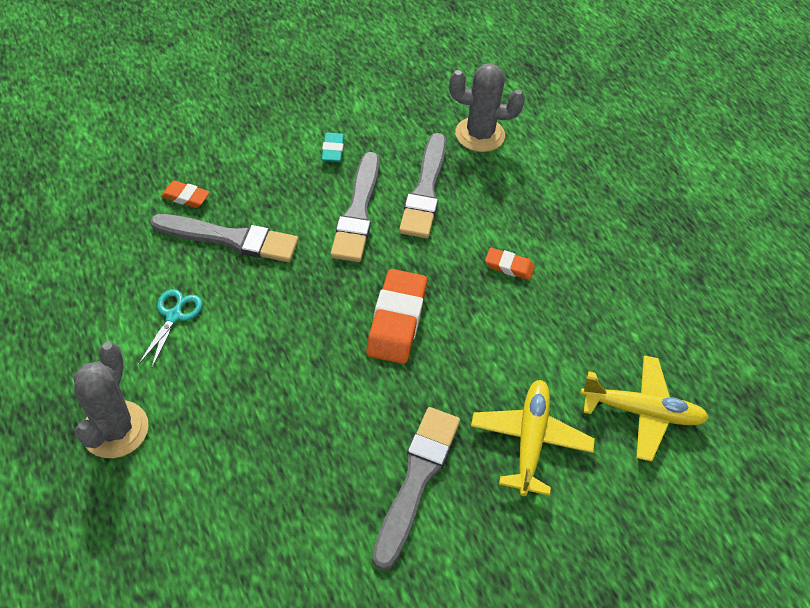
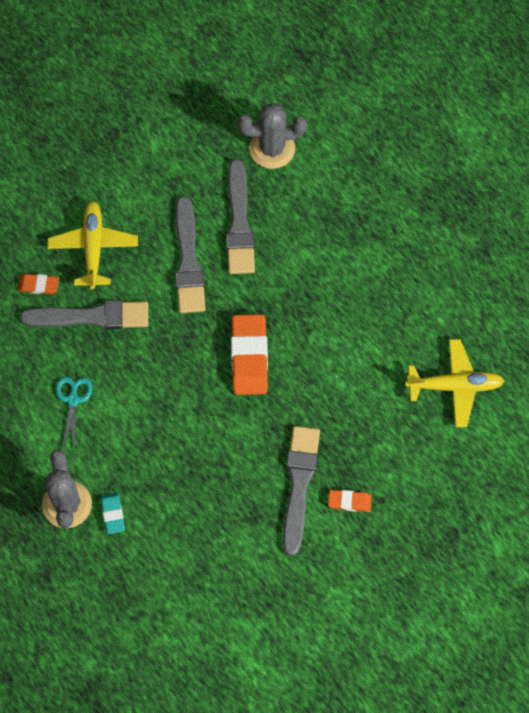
camera: 10 degrees left, 15 degrees up
turquoise eraser [322,133,344,162] -> turquoise eraser moved to [101,493,125,534]
yellow plane [471,380,595,496] -> yellow plane moved to [47,201,138,290]
orange eraser [485,248,535,280] -> orange eraser moved to [328,490,372,512]

